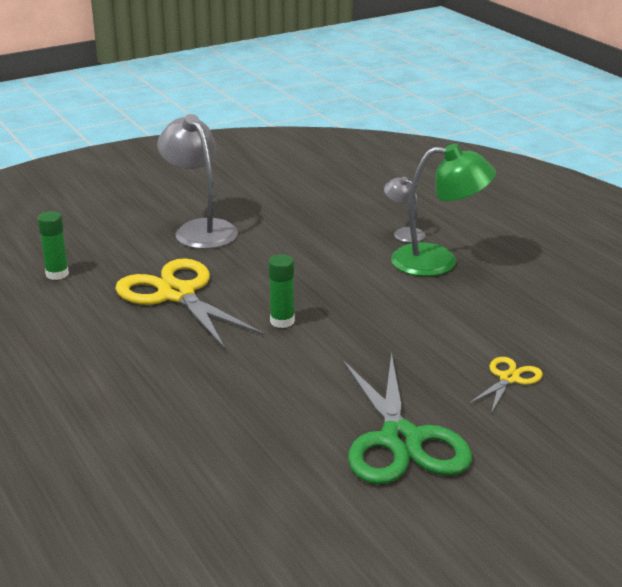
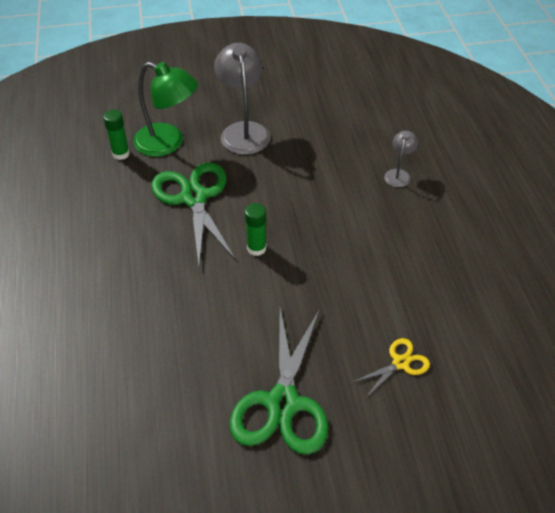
camera: 20 degrees right, 20 degrees up
yellow scissors [115,258,265,349] -> green scissors [151,162,236,265]
grey lamp [384,176,425,243] -> grey lamp turned 45 degrees clockwise [384,131,418,187]
green lamp [391,144,496,276] -> green lamp moved to [133,62,198,157]

